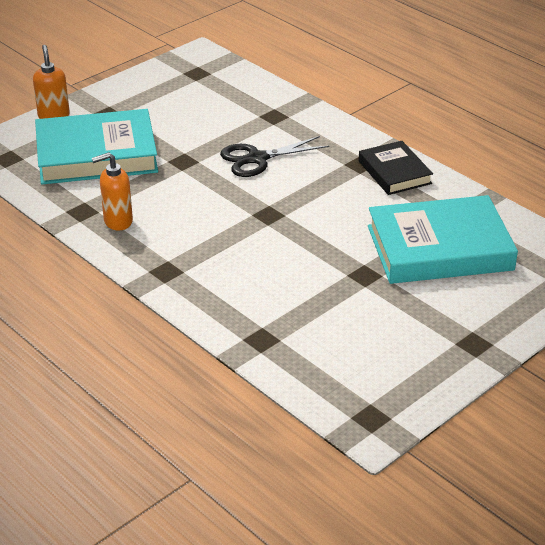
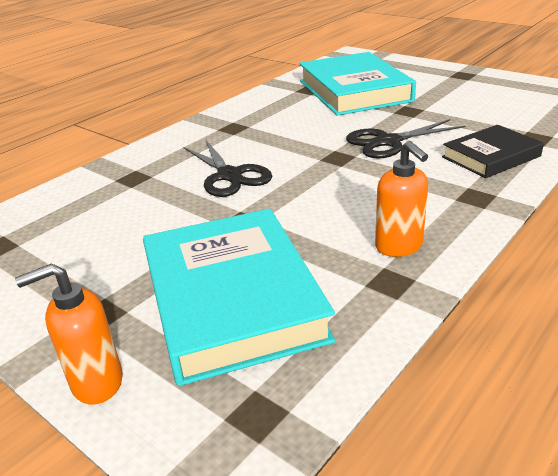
camera: 95 degrees left, 5 degrees down
black book [359,141,433,195] -> black book moved to [442,125,544,178]
none -> black scissors [346,119,465,159]

